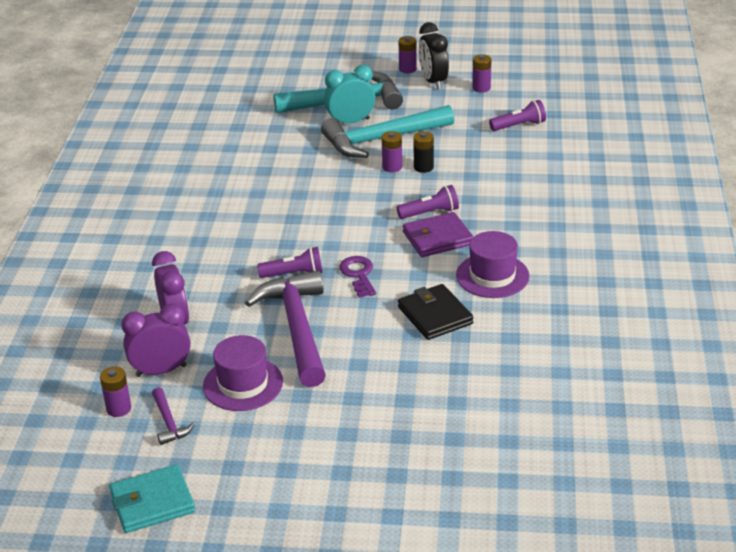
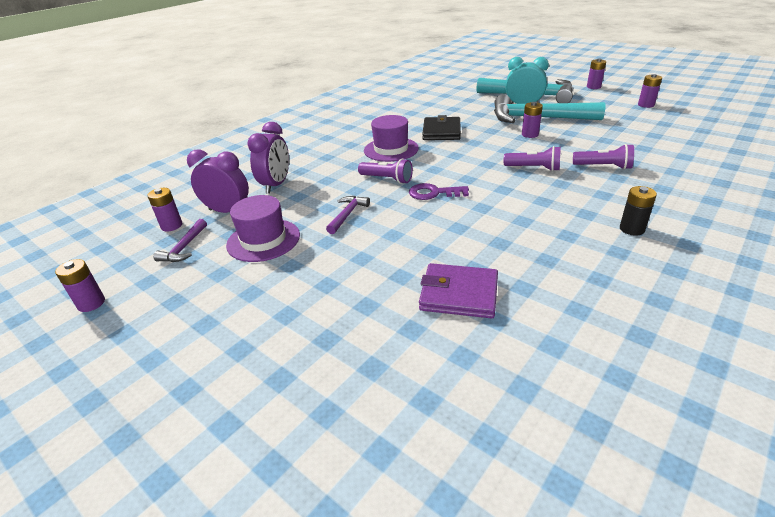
camera: 35 degrees right, 0 degrees up
turquoise wallet [109,464,195,533] -> purple battery [55,259,105,312]
purple hammer [245,270,326,387] -> purple hammer [326,196,370,234], size x0.44
purple key [339,256,376,298] -> purple key turned 105 degrees counterclockwise [409,183,469,200]
black wallet [398,284,474,340] -> black wallet moved to [422,115,461,140]
purple wallet [403,212,474,257] -> purple wallet moved to [419,263,498,319]
black battery [413,131,434,173] -> black battery moved to [620,186,657,236]
black clock [418,22,449,89] -> none
purple hat [456,231,530,298] -> purple hat moved to [364,115,419,162]
purple flashlight [489,100,546,131] -> purple flashlight moved to [573,144,634,170]

